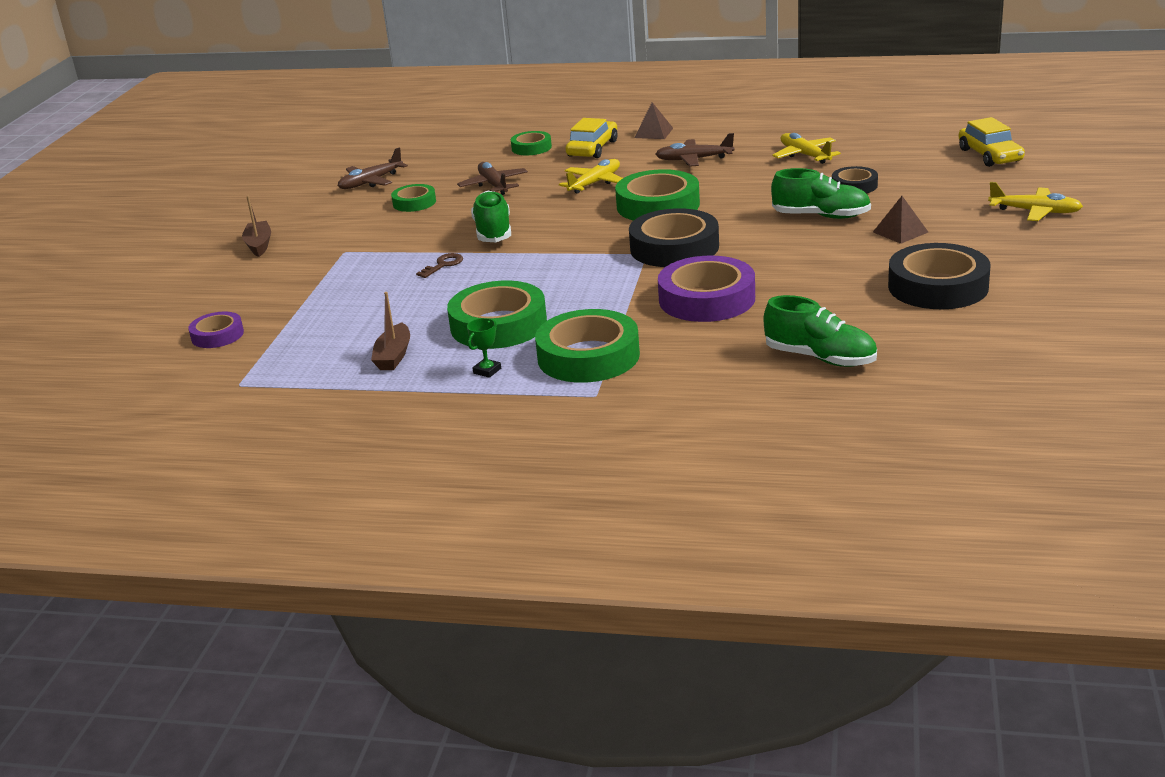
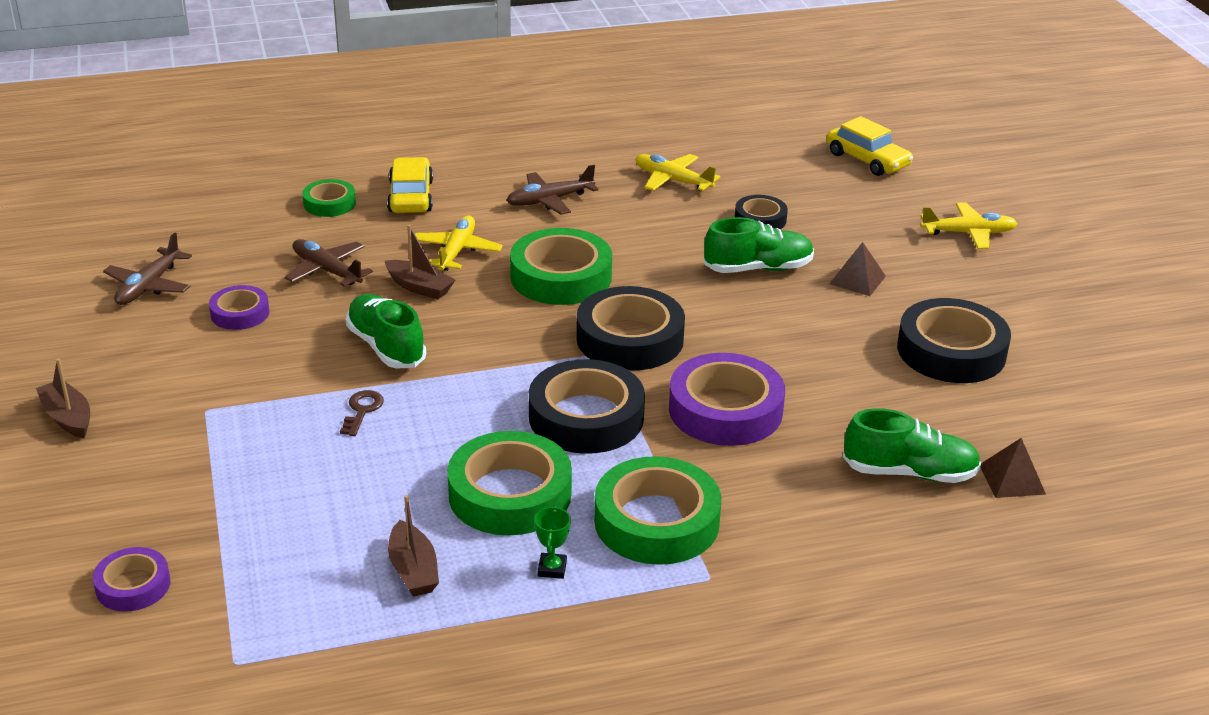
camera: 30 degrees left, 5 degrees up
green tape [391,184,436,212] -> purple tape [209,285,270,330]
brown pyramid [634,102,673,139] -> brown pyramid moved to [980,438,1046,498]
none -> brown boat [385,225,455,300]
none -> black tape [529,359,645,454]

